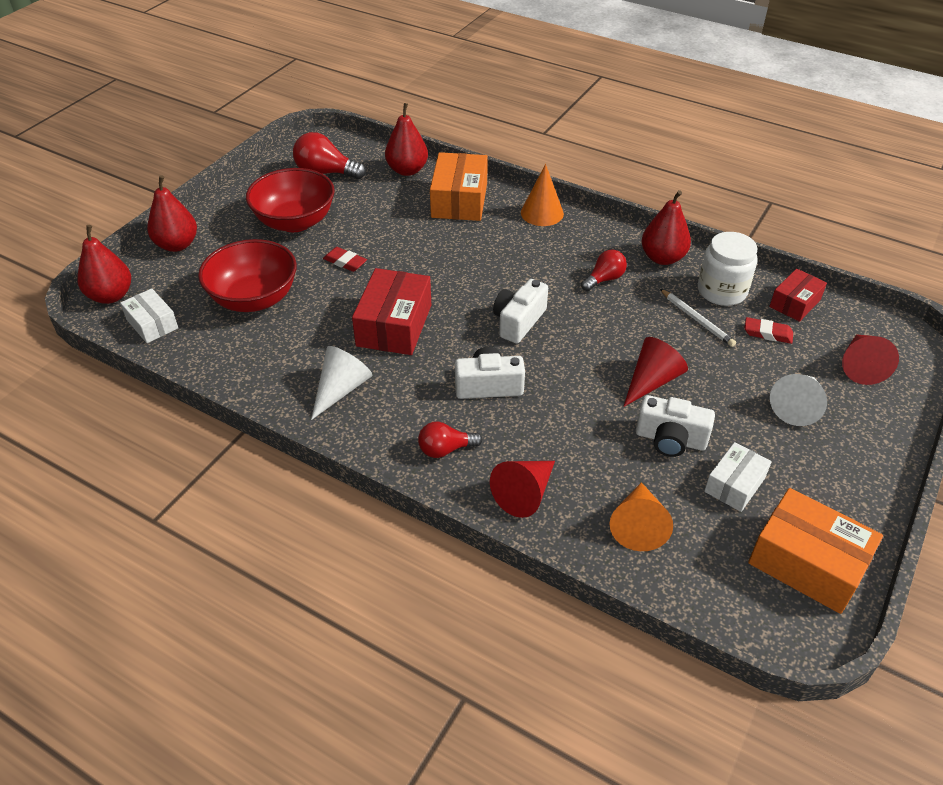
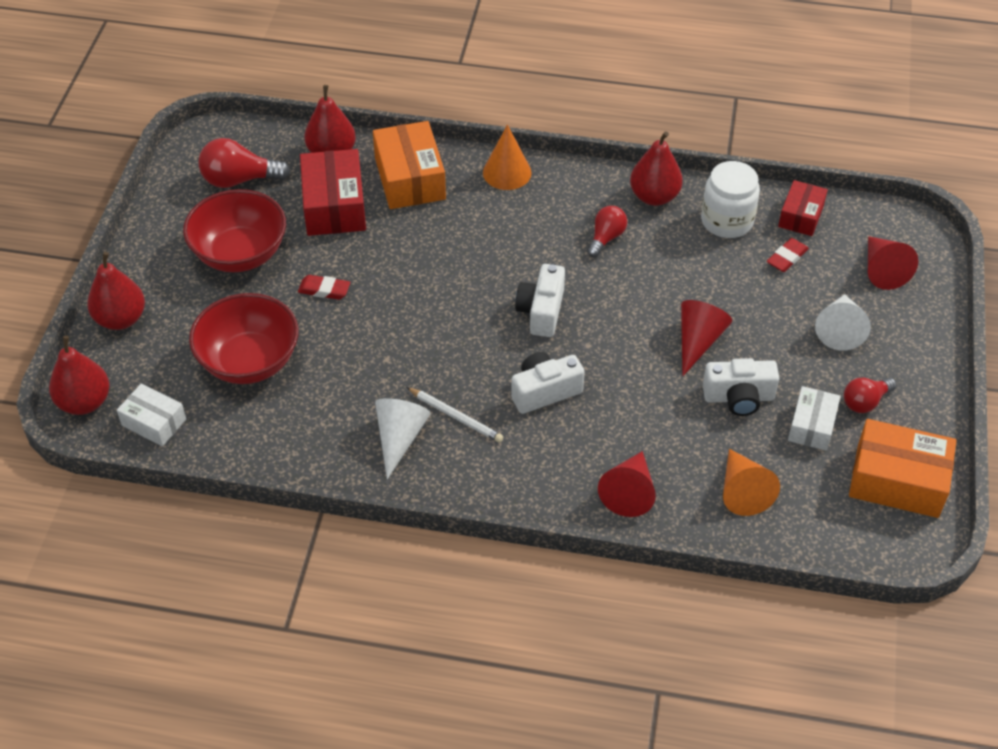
camera: 20 degrees left, 5 degrees up
red box [352,268,431,355] -> red box moved to [300,149,366,236]
red light bulb [418,422,483,458] -> red light bulb moved to [844,378,897,413]
white pencil [660,289,736,347] -> white pencil moved to [406,387,503,443]
red eraser [745,317,793,344] -> red eraser turned 45 degrees counterclockwise [767,238,809,272]

